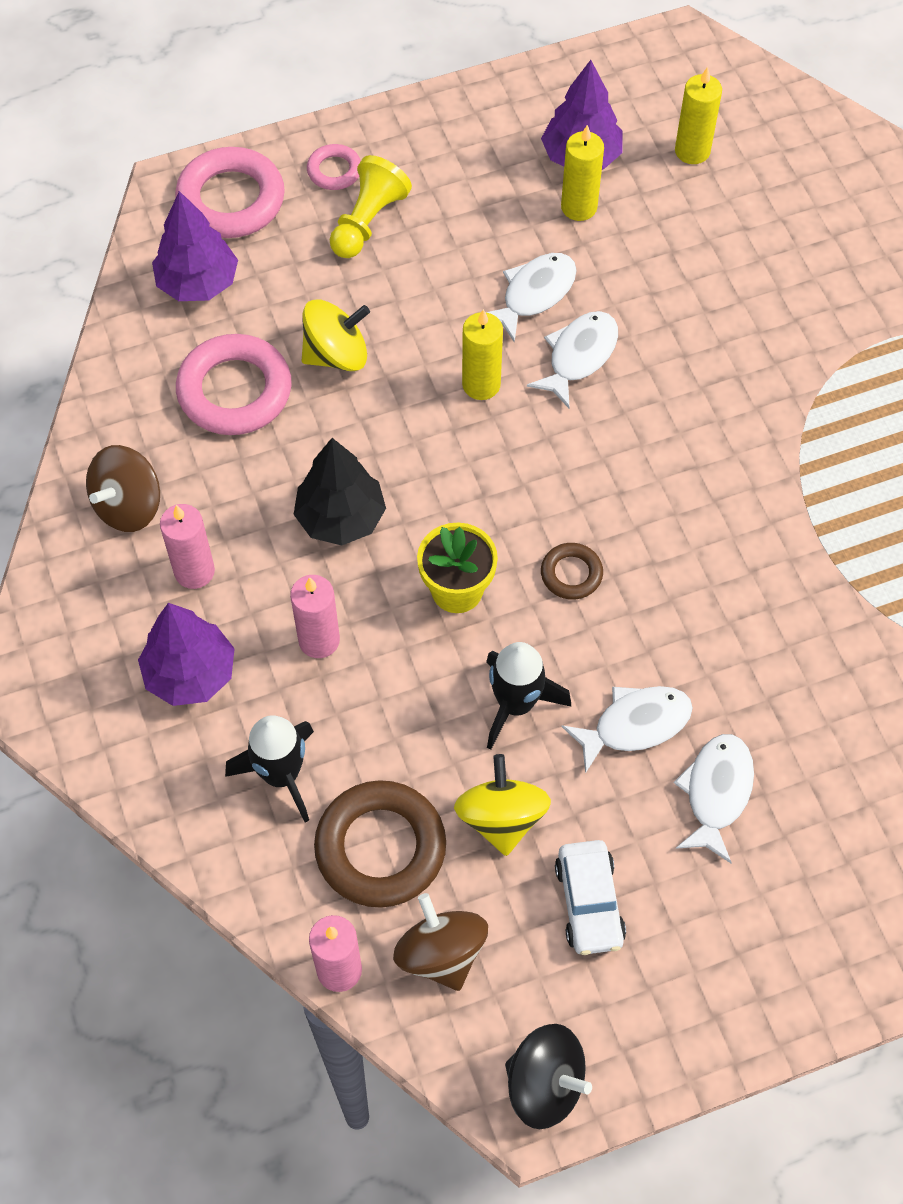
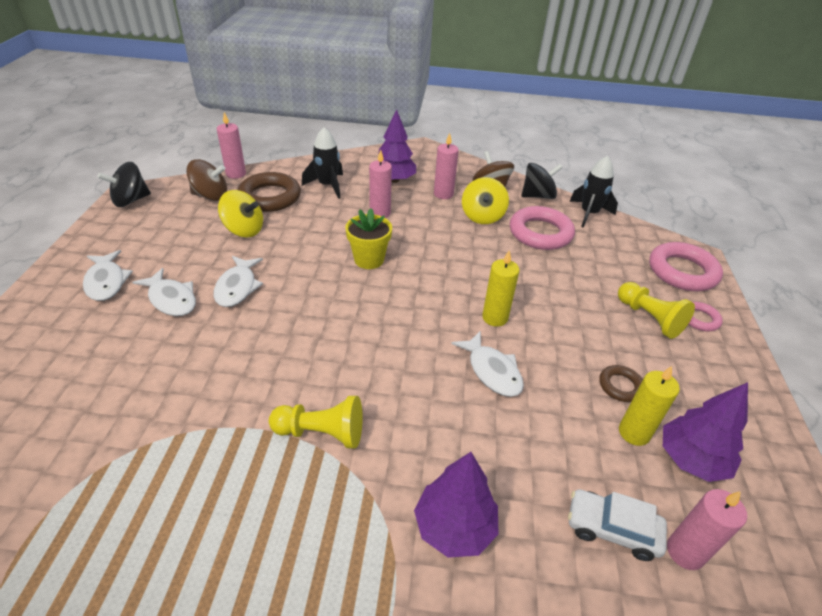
camera: 115 degrees right, 20 degrees down
purple tree [152,191,238,301] -> purple tree moved to [414,452,499,558]
black tree [294,438,386,545] -> none
yellow spinning top [302,299,370,371] -> yellow spinning top moved to [462,177,509,224]
white fish [486,253,577,343] -> white fish moved to [83,250,133,301]
black rocket [486,642,571,749] -> black rocket moved to [569,156,618,228]
brown ring [541,543,603,600] -> brown ring moved to [599,365,643,402]
white car [555,840,626,955] -> white car moved to [568,489,667,561]
yellow candle [675,67,722,164] -> pink candle [667,489,747,570]
none -> yellow pawn [269,396,363,449]
none -> black spinning top [521,163,563,199]

